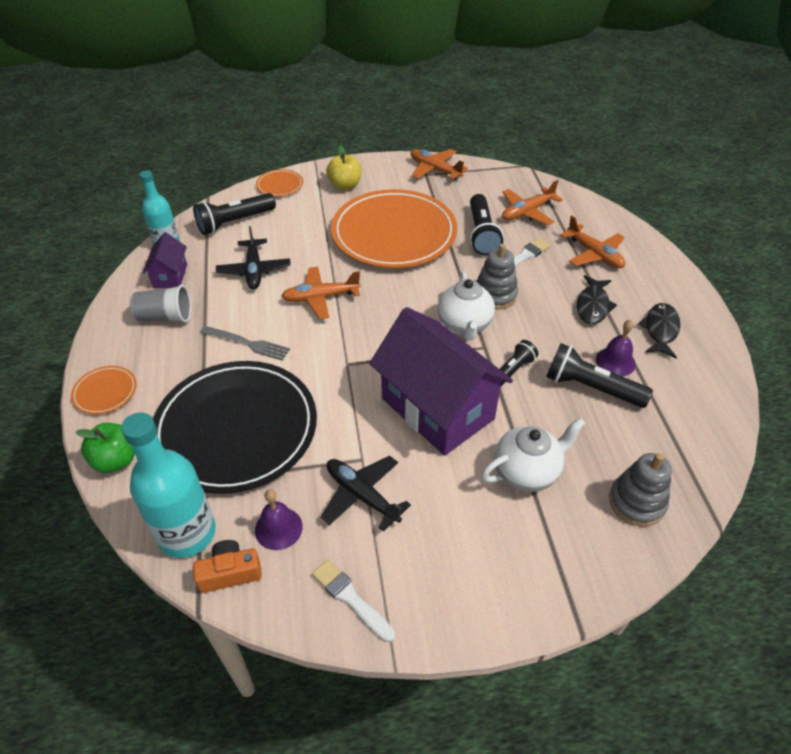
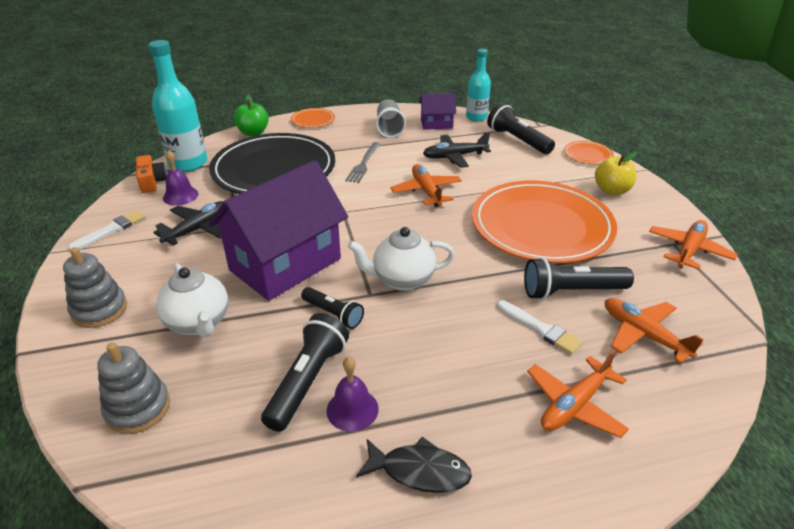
camera: 85 degrees right, 10 degrees down
grey stacking toy [476,243,518,310] -> grey stacking toy moved to [63,247,127,328]
black fish [577,275,617,324] -> none

